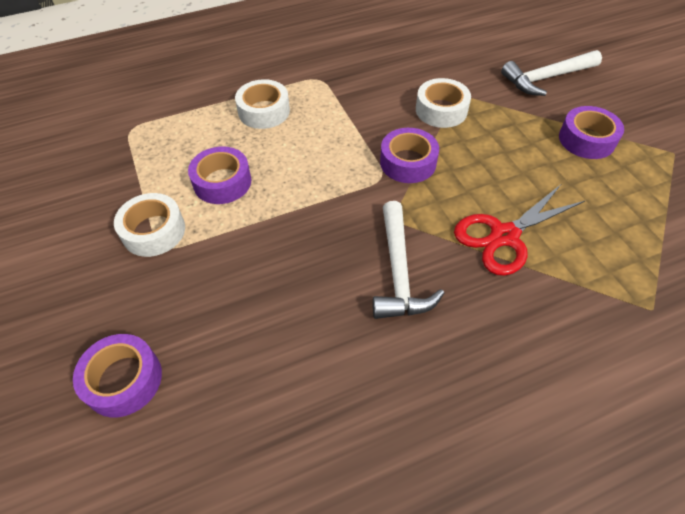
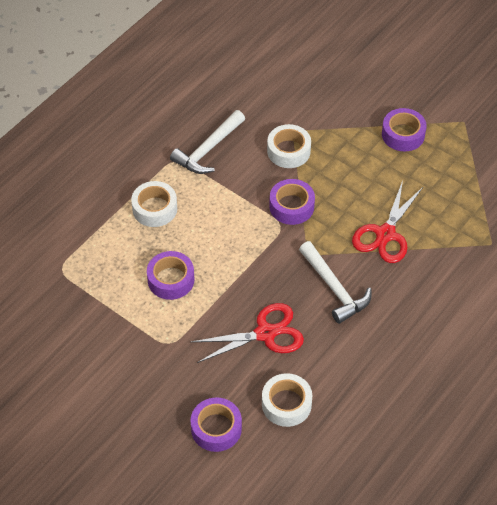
camera: 30 degrees left, 0 degrees up
white tape [114,193,185,257] -> white tape moved to [262,373,312,427]
white hammer [501,50,602,96] -> white hammer moved to [170,110,245,174]
none -> red scissors [191,303,304,363]

